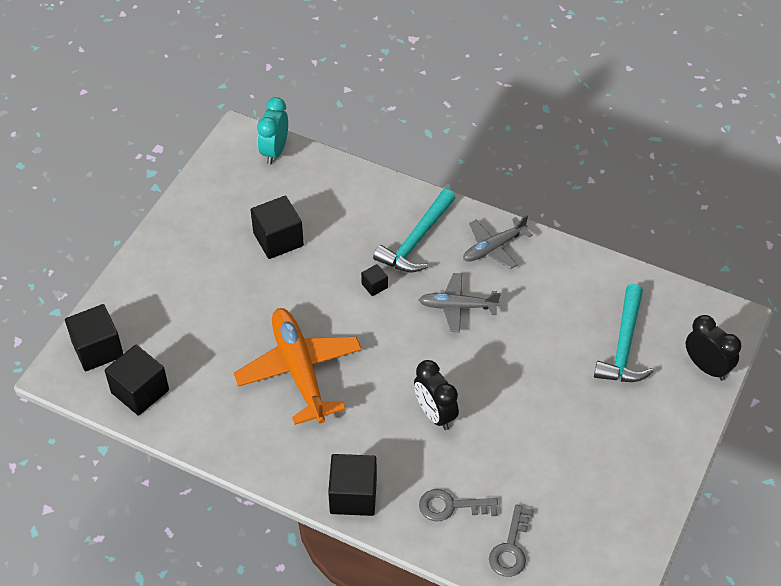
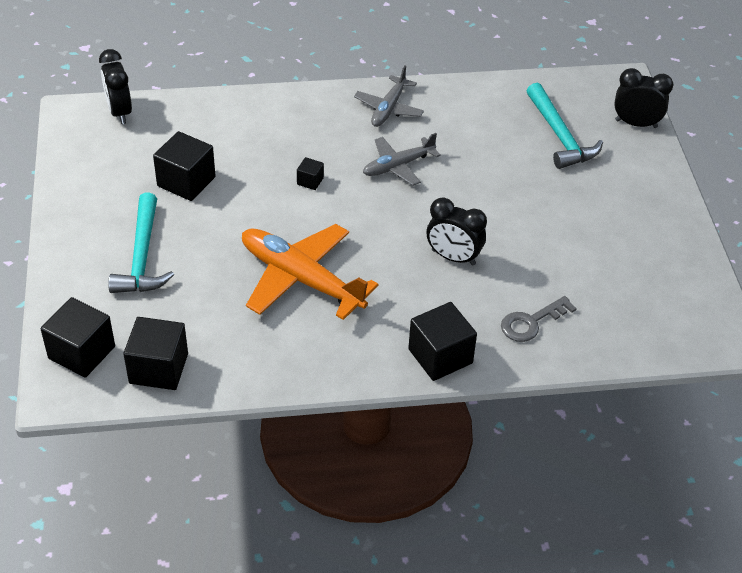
camera: 35 degrees left, 5 degrees down
turquoise clock [257,97,288,165] -> black clock [99,49,132,124]
turquoise hammer [373,189,455,273] -> turquoise hammer moved to [108,193,174,293]
grey key [489,504,534,577] -> none

